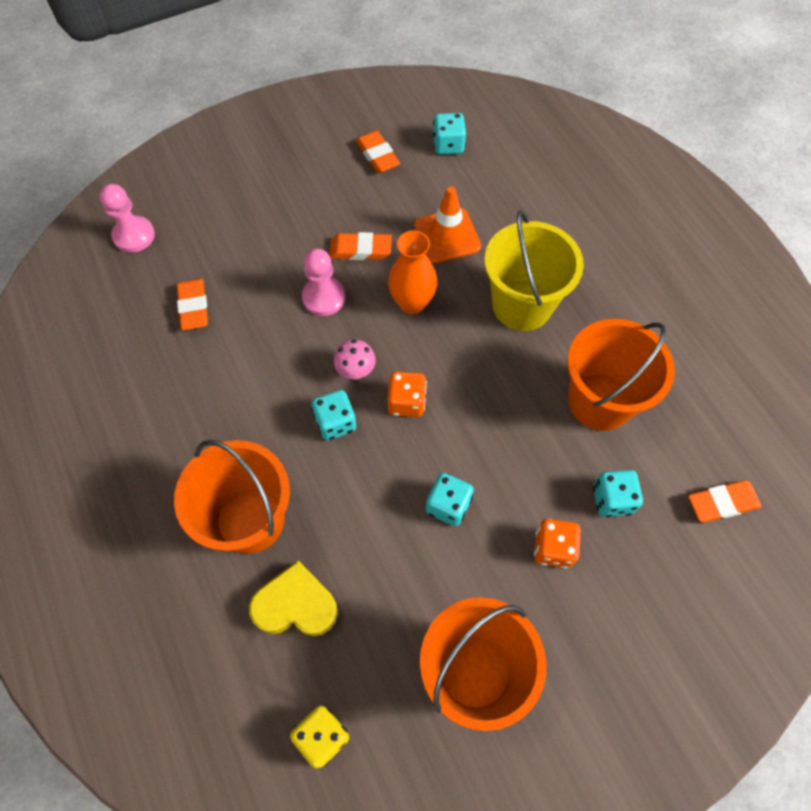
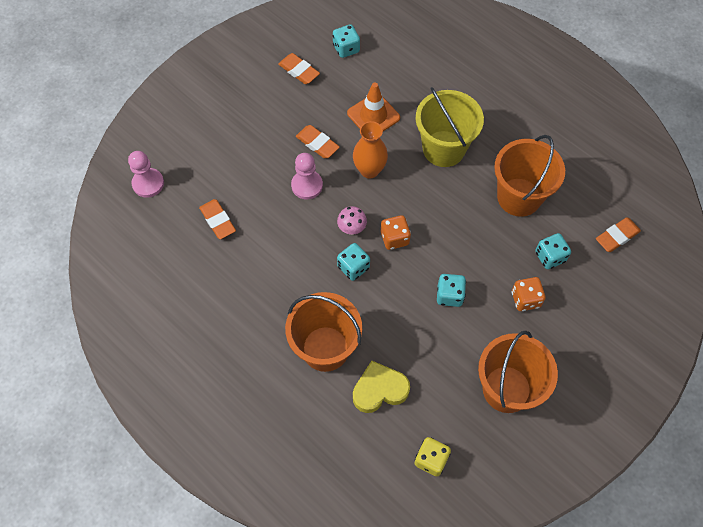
camera: 20 degrees left, 0 degrees up
orange eraser [329,232,392,260] -> orange eraser turned 60 degrees clockwise [296,125,340,158]

